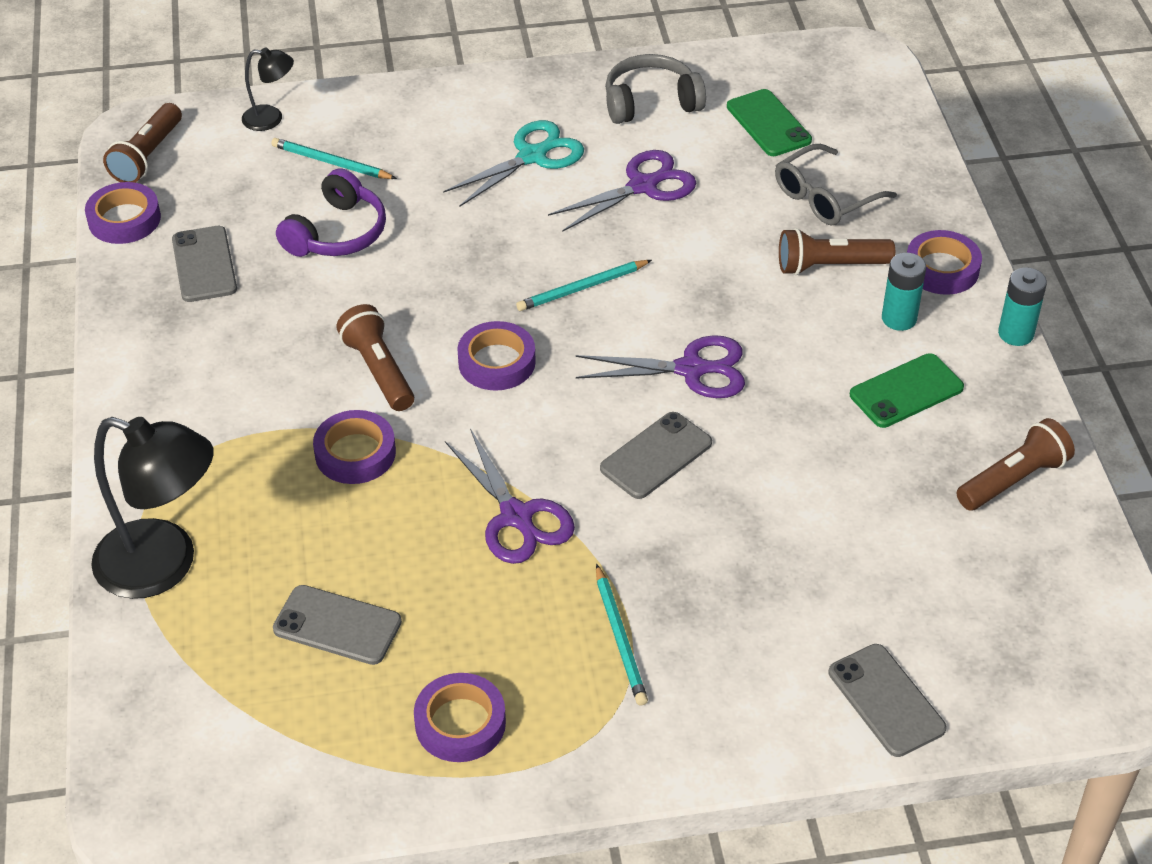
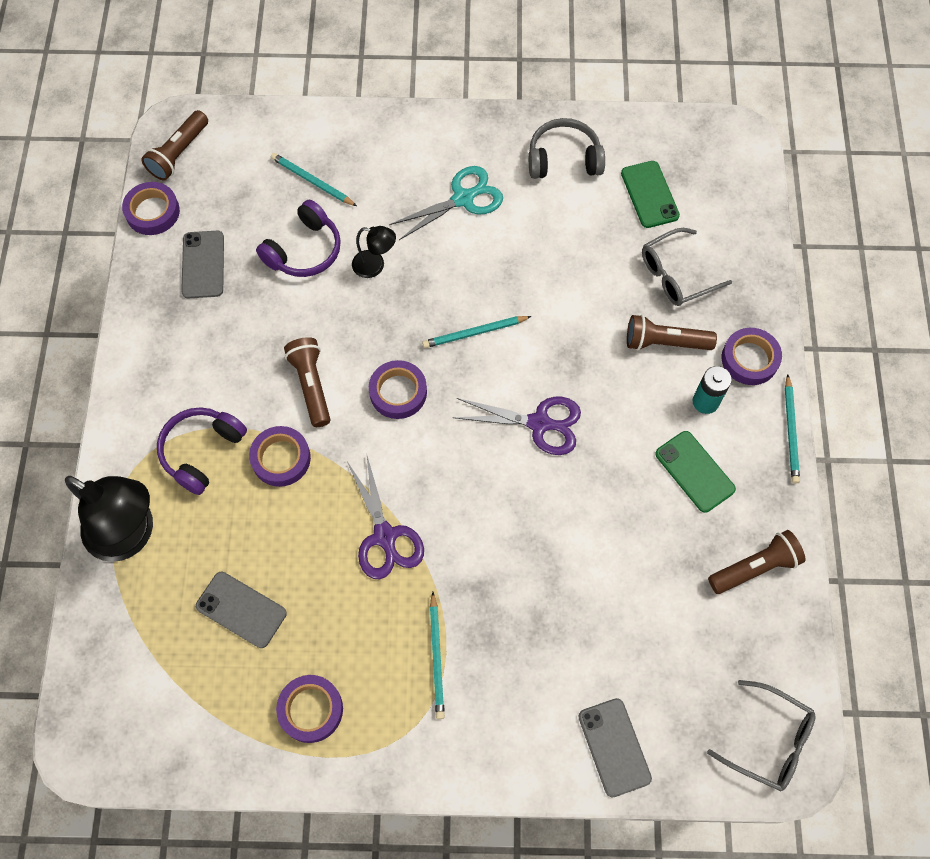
camera: 10 degrees right, 20 degrees up
black lamp [242,47,294,131] -> black lamp moved to [352,226,396,278]
purple scissors [548,150,696,232] -> none
grey phone [600,412,712,499] -> none
green phone [850,353,964,428] -> green phone turned 75 degrees clockwise [655,431,736,513]
turquoise battery [998,267,1047,346] -> turquoise pencil [785,374,800,484]
none -> purple headphones [157,407,247,495]
none -> grey glasses [707,680,816,791]

